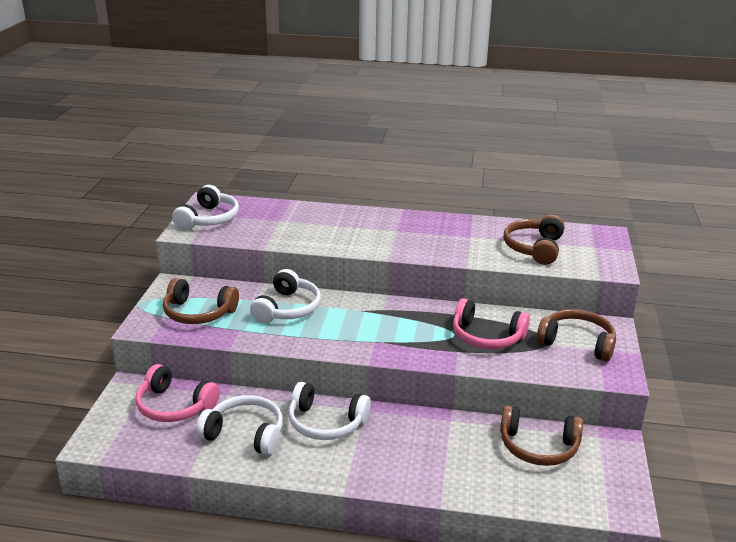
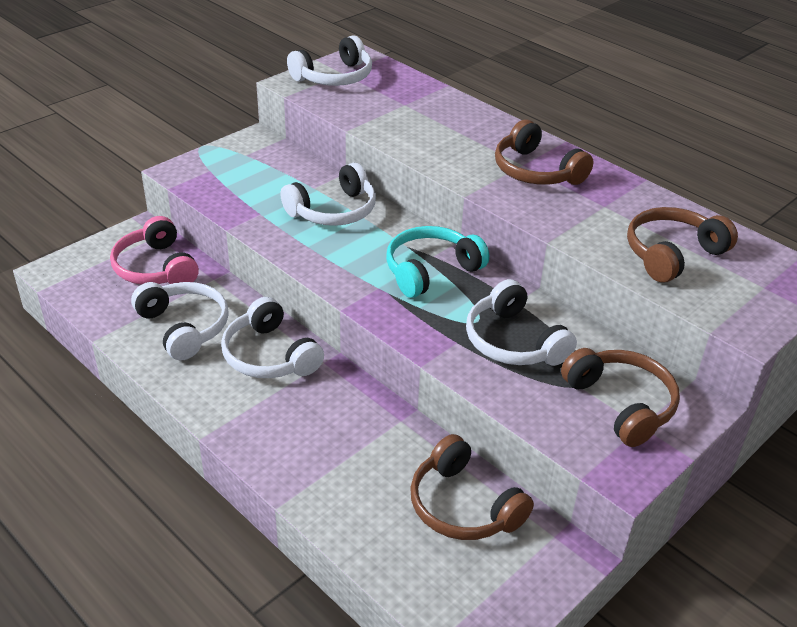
camera: 35 degrees right, 10 degrees up
brown headphones [163,278,239,324] -> brown headphones moved to [495,120,593,185]
pink headphones [453,298,530,349] -> white headphones [466,279,577,366]
none -> turquoise headphones [386,226,489,298]

